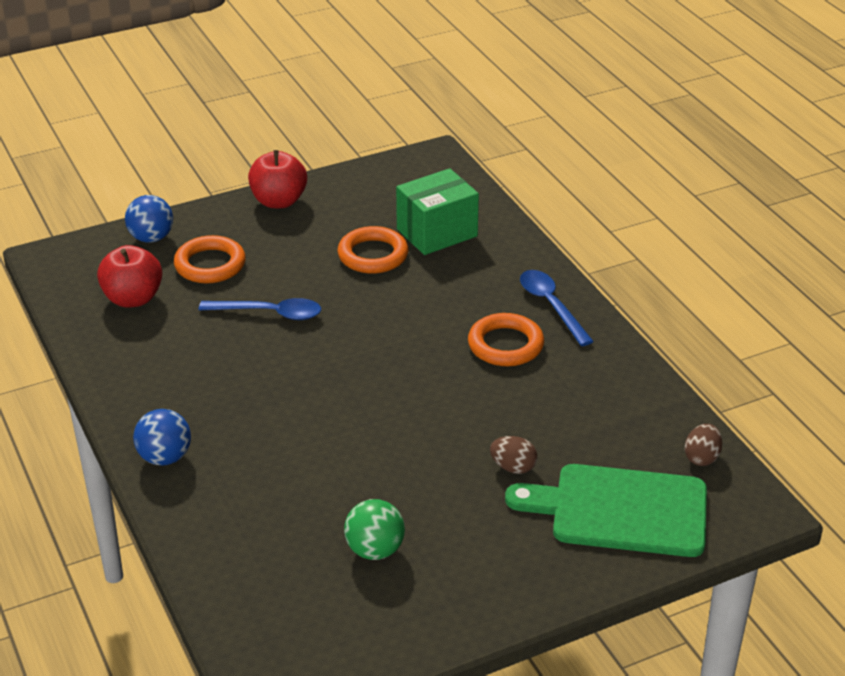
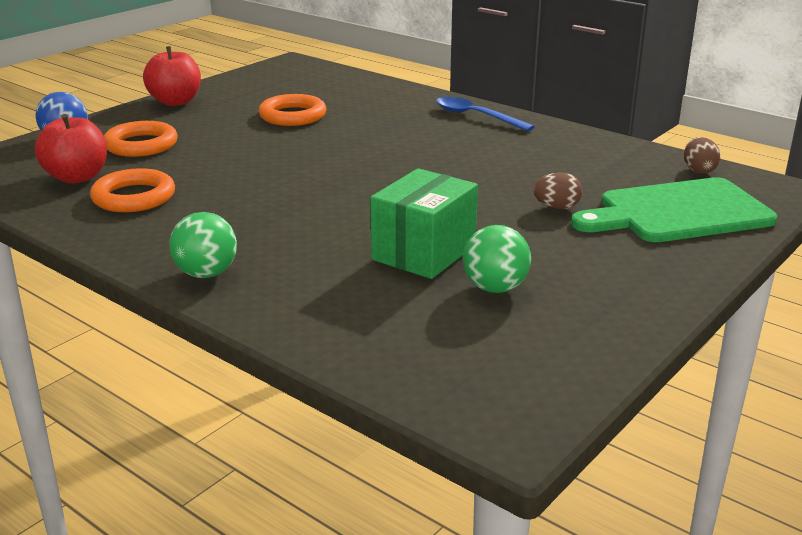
camera: 25 degrees left, 10 degrees down
blue ball [133,409,191,466] -> green ball [169,212,237,278]
blue spoon [199,298,321,320] -> none
green box [396,168,479,255] -> green box moved to [370,168,478,279]
orange ring [468,313,544,366] -> orange ring moved to [90,168,175,212]

